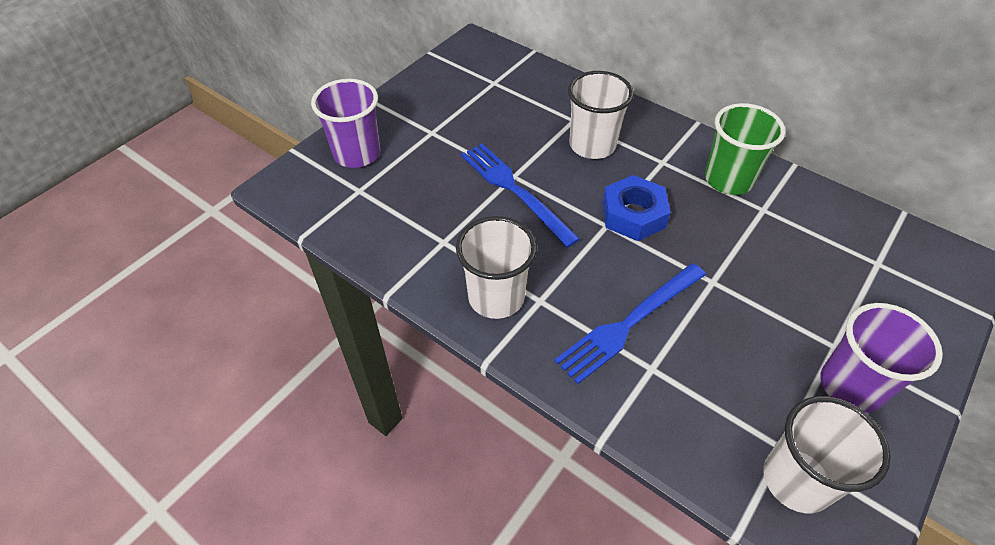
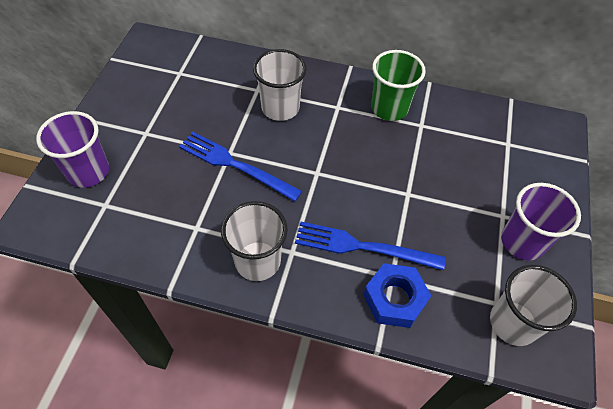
camera: 25 degrees left, 5 degrees up
blue fork [554,263,706,384] -> blue fork turned 75 degrees clockwise [295,222,446,270]
blue nut [602,175,671,241] -> blue nut moved to [363,263,431,328]

